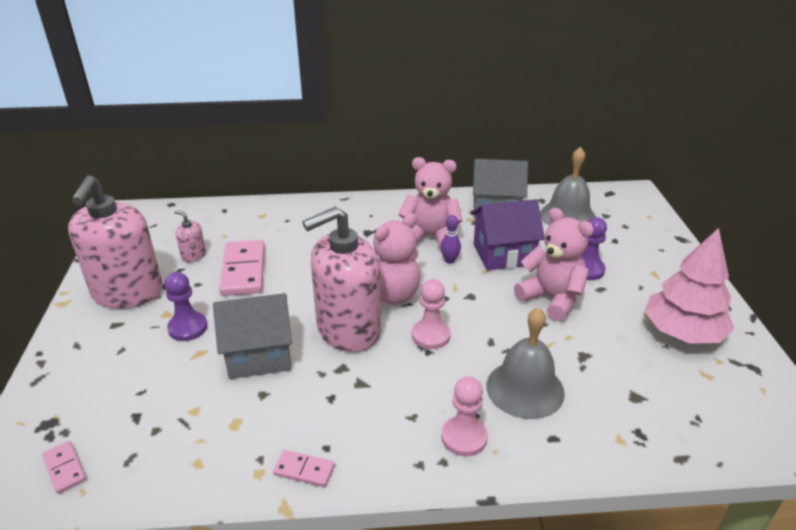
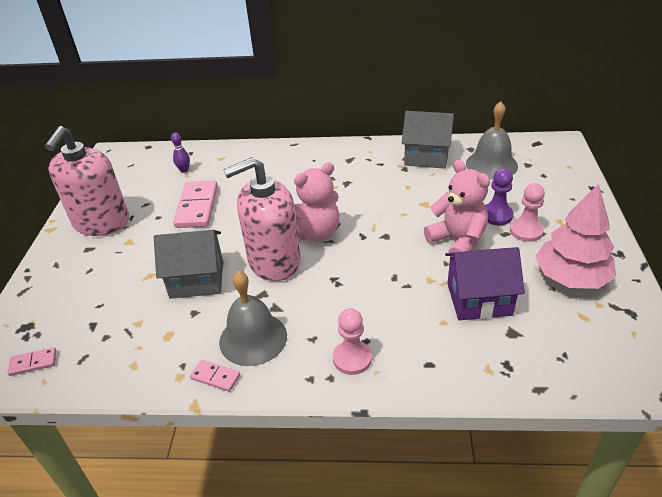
camera: 10 degrees right, 5 degrees up
pink domino [42,441,86,494] -> pink domino turned 75 degrees counterclockwise [7,347,56,376]
purple pawn [165,272,208,341] -> none
pink soap dispenser [174,210,206,262] -> none
pink teddy bear [398,157,462,250] -> none
pink pawn [412,279,451,349] -> pink pawn moved to [510,183,545,242]
purple bowling pin [441,215,461,264] -> purple bowling pin moved to [171,133,190,173]
purple house [471,199,545,271] -> purple house moved to [445,247,525,320]
grey bell [486,307,565,419] -> grey bell moved to [219,271,287,366]

